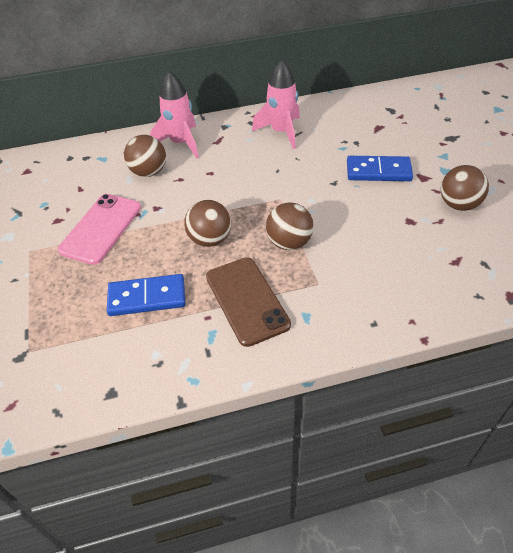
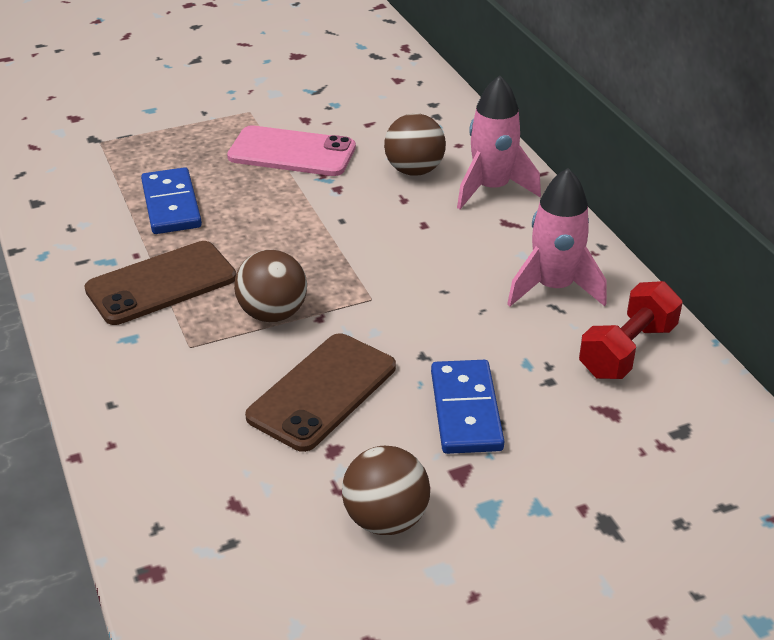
camera: 80 degrees right, 10 degrees down
brown ball [184,200,231,247] -> none
none -> brown phone [245,333,396,452]
none -> red dumbbell [579,281,683,379]

